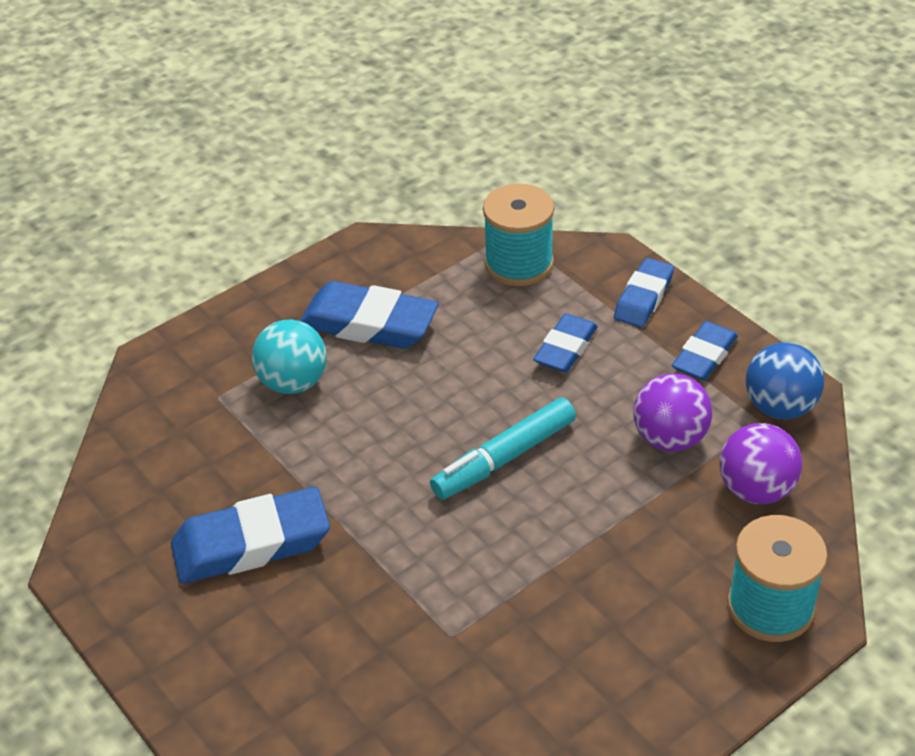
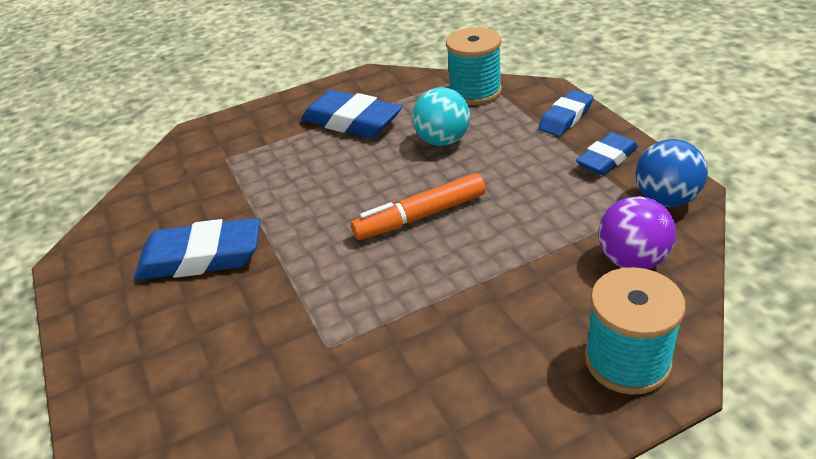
camera: 15 degrees right, 5 degrees down
turquoise ball [252,319,327,394] -> turquoise ball moved to [412,87,470,146]
turquoise marker [430,397,576,500] -> orange marker [351,173,486,240]
blue eraser [533,314,598,372] -> none
purple ball [633,374,712,452] -> none

